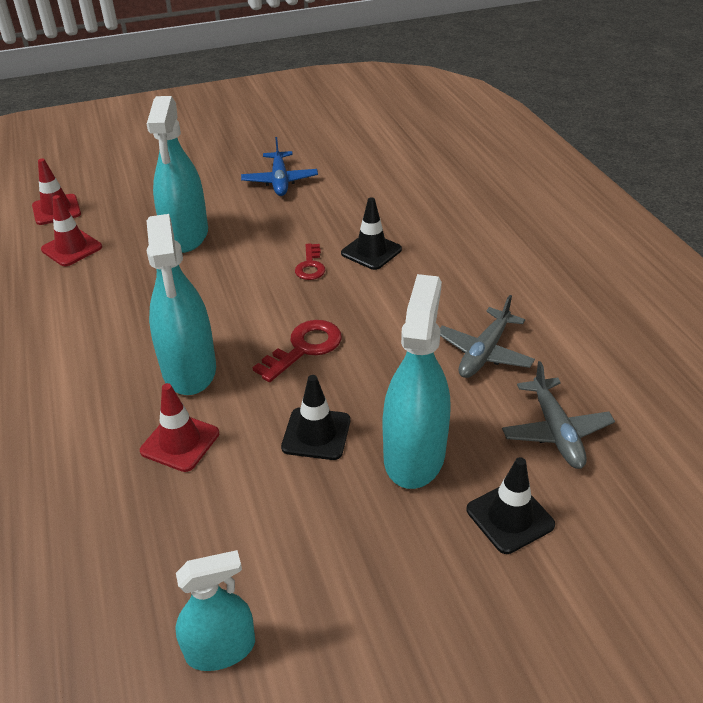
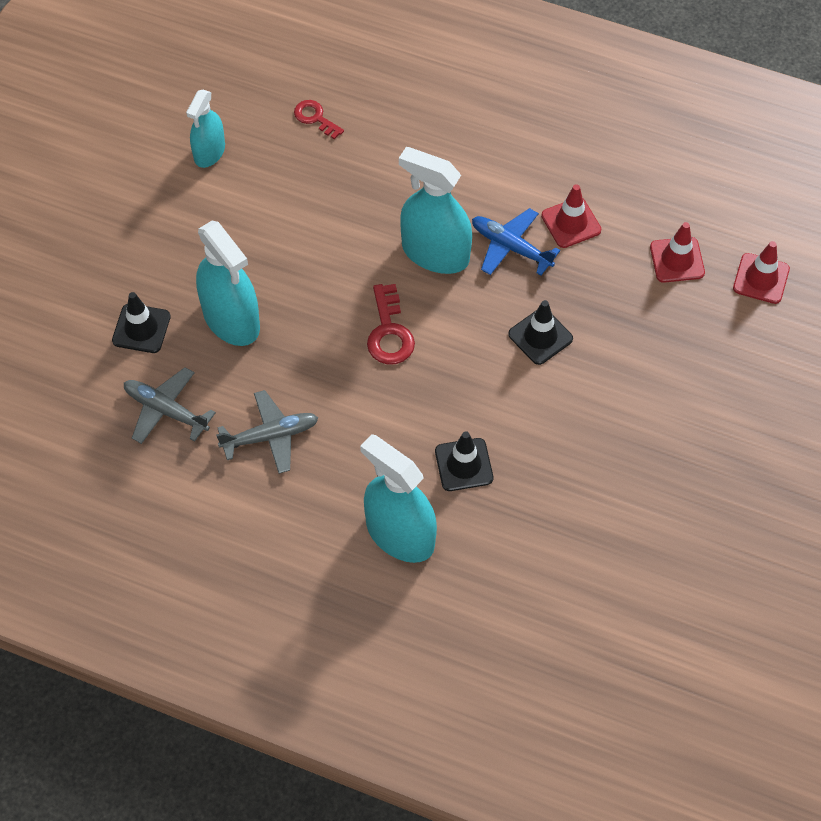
camera: 130 degrees right, 20 degrees up
red traffic cone [140,383,219,472] -> red traffic cone moved to [541,184,601,248]
turquoise spray bottle [147,96,208,253] -> turquoise spray bottle moved to [360,434,437,563]
blue plane [241,137,318,196] -> blue plane moved to [472,208,560,275]
black traffic cone [281,375,350,460] -> black traffic cone moved to [508,300,573,365]
red key [295,243,325,280] -> red key moved to [294,100,344,140]
grey plane [440,295,535,378] -> grey plane turned 90 degrees clockwise [216,390,318,474]

